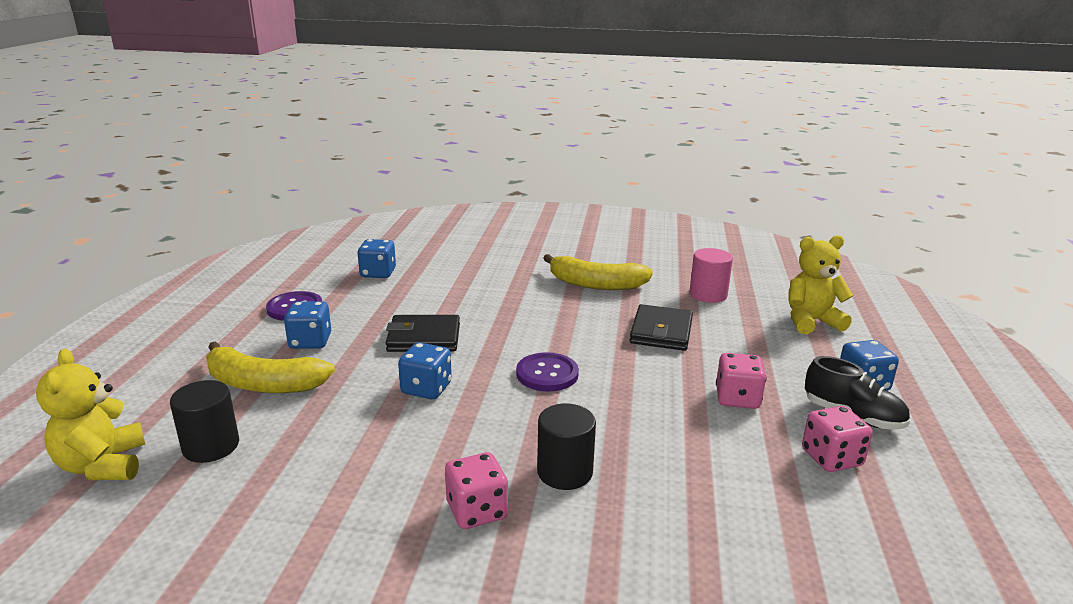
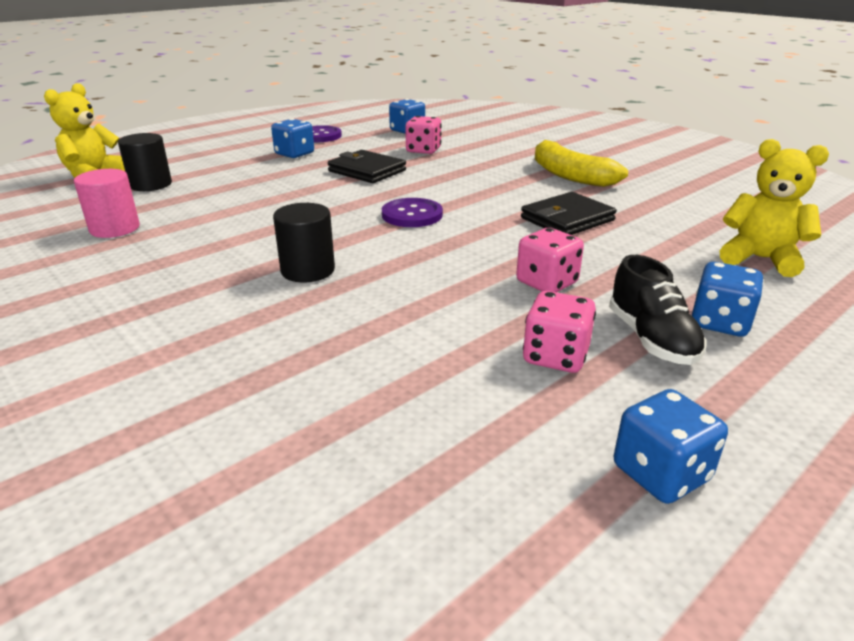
camera: 40 degrees right, 5 degrees up
yellow banana [206,341,335,393] -> none
blue dice [398,342,452,399] -> blue dice moved to [614,389,728,504]
pink dice [445,452,508,529] -> pink dice moved to [405,116,442,154]
pink cylinder [690,248,733,303] -> pink cylinder moved to [74,169,140,238]

